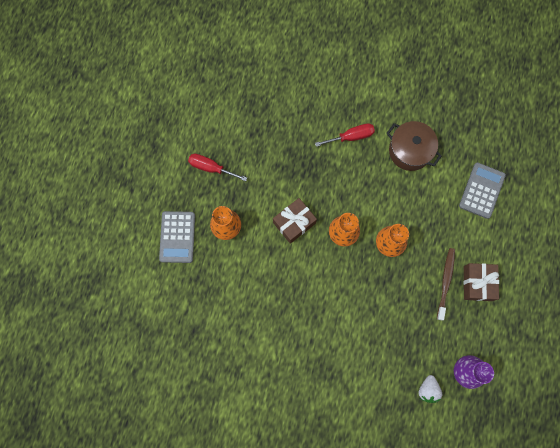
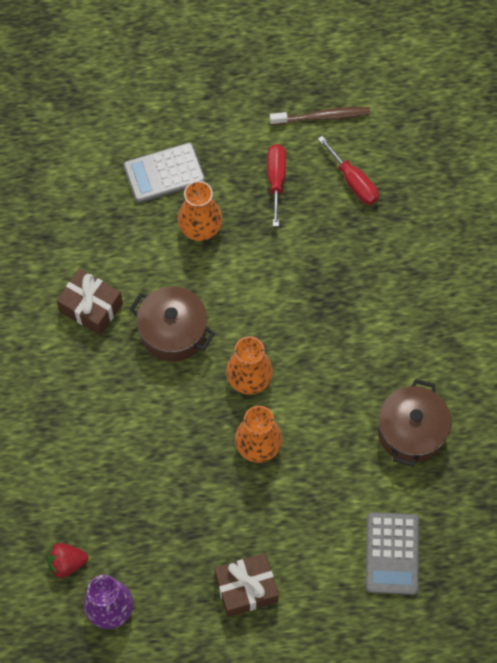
camera: 70 degrees right, 10 degrees down
brown gift [273,198,317,244] -> brown gift moved to [57,269,123,335]
red screwdriver [315,123,375,147] -> red screwdriver moved to [318,136,379,205]
white strawberry [418,375,442,403] -> red strawberry [47,543,88,578]
brown toothbrush [437,248,455,321] -> brown toothbrush moved to [269,107,371,125]
grey calculator [459,162,506,219] -> grey calculator turned 90 degrees clockwise [365,512,419,595]
none -> brown pot [130,286,215,362]

